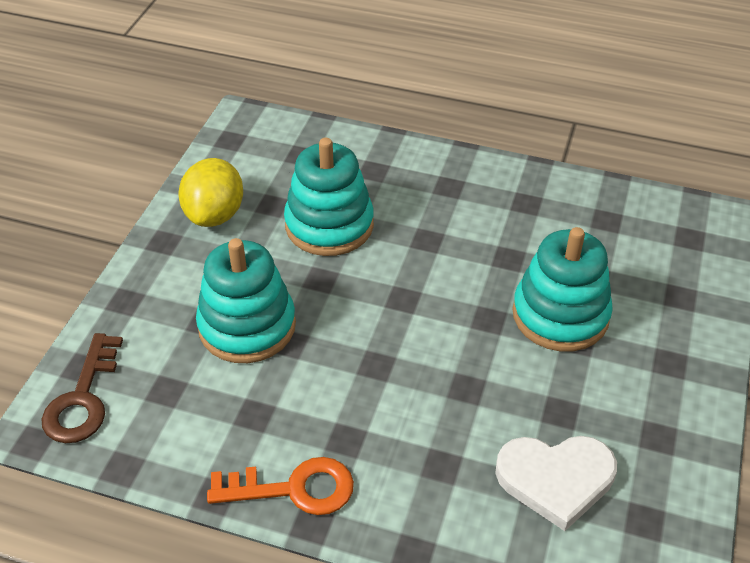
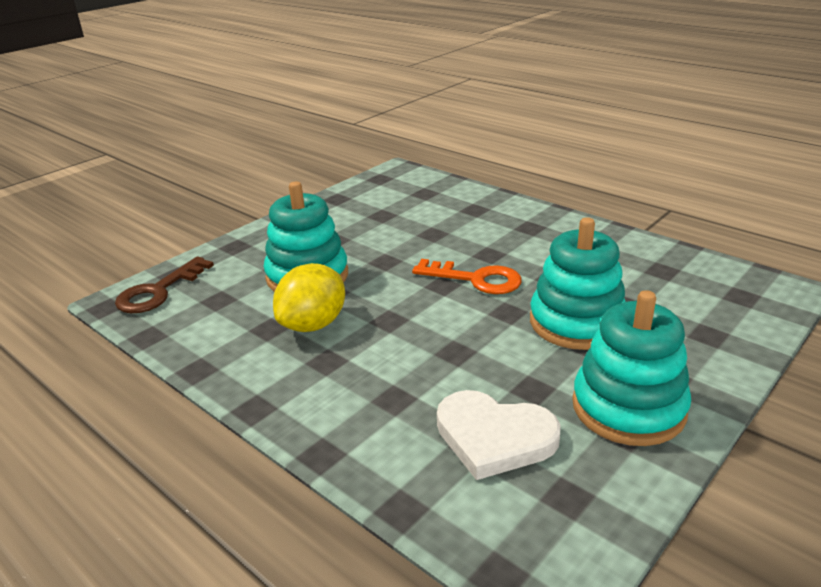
camera: 25 degrees right, 15 degrees down
yellow lemon [178,158,243,227] -> yellow lemon moved to [273,263,345,332]
orange key [207,457,354,515] -> orange key moved to [412,259,522,294]
turquoise stacking toy [284,138,374,256] -> turquoise stacking toy moved to [572,290,691,446]

